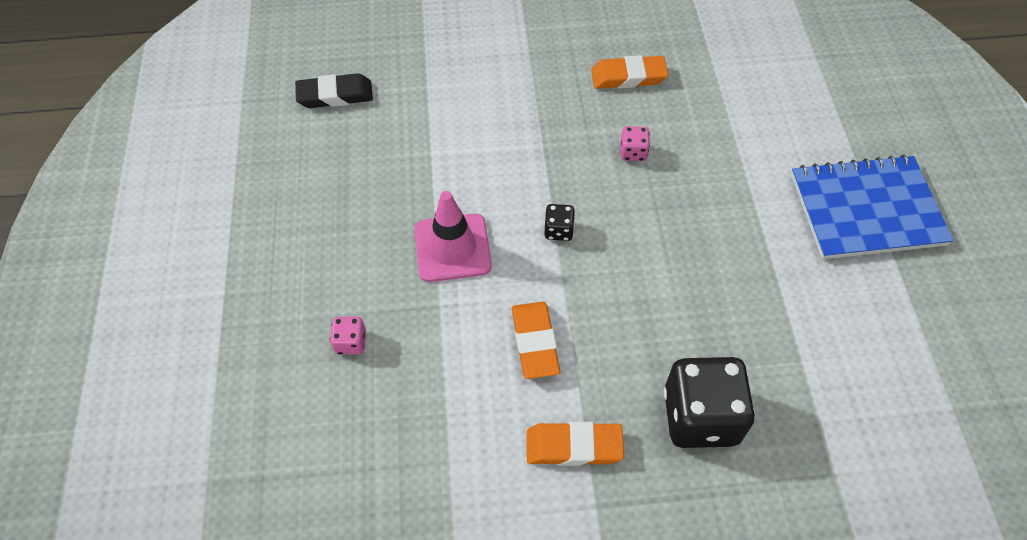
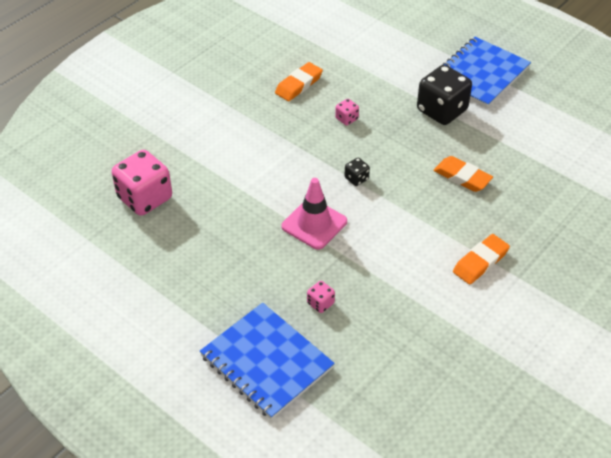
camera: 45 degrees left, 10 degrees down
black eraser [295,73,373,108] -> pink dice [112,150,172,216]
orange eraser [512,302,560,379] -> orange eraser moved to [433,156,493,192]
black dice [664,357,755,448] -> black dice moved to [417,65,472,125]
none -> blue notebook [200,303,335,420]

